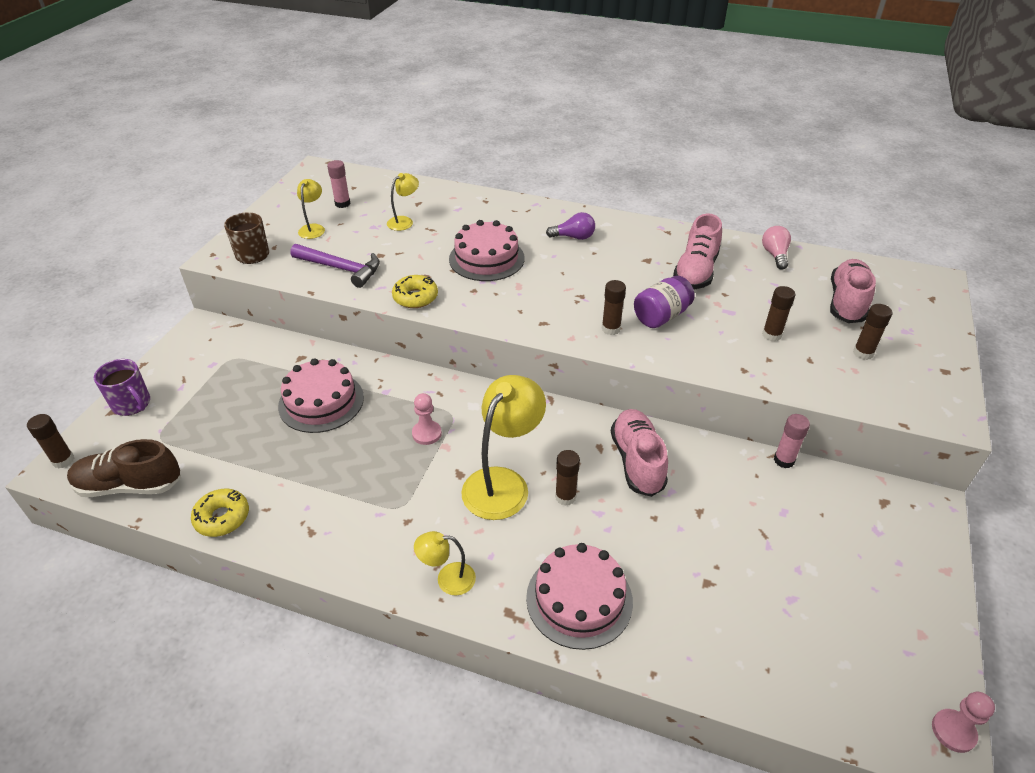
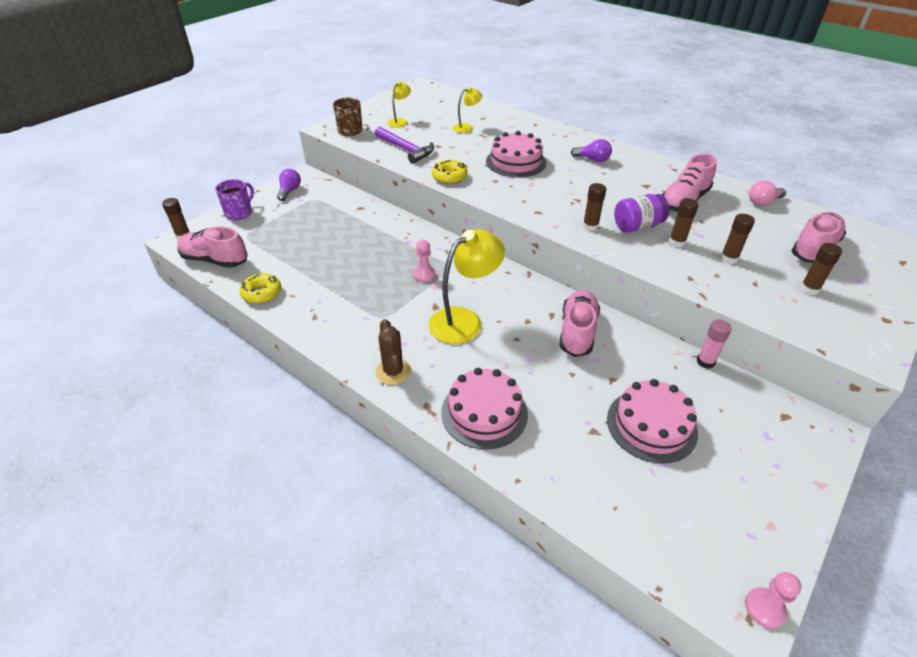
camera: 20 degrees right, 0 degrees up
brown shoe [67,439,181,497] -> pink shoe [177,226,248,268]
purple mug [94,359,150,416] -> purple mug turned 120 degrees counterclockwise [215,179,254,220]
pink cake [278,358,364,433] -> pink cake moved to [607,379,698,464]
pink glue stick [327,160,351,208] -> none
yellow lamp [414,531,476,595] -> brown cactus [376,319,411,385]
brown glue stick [555,450,580,506] -> brown glue stick moved to [669,198,699,247]
pink light bulb [762,226,791,270] -> pink light bulb turned 135 degrees counterclockwise [749,180,786,206]
none -> purple light bulb [277,169,301,201]

